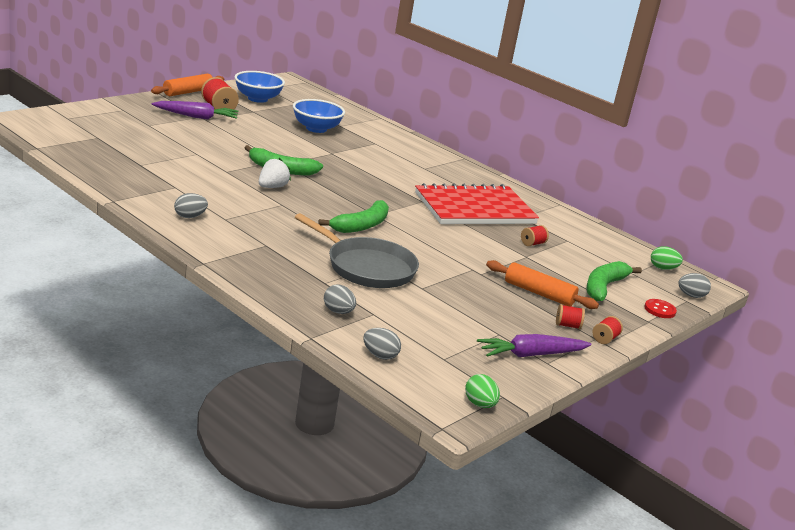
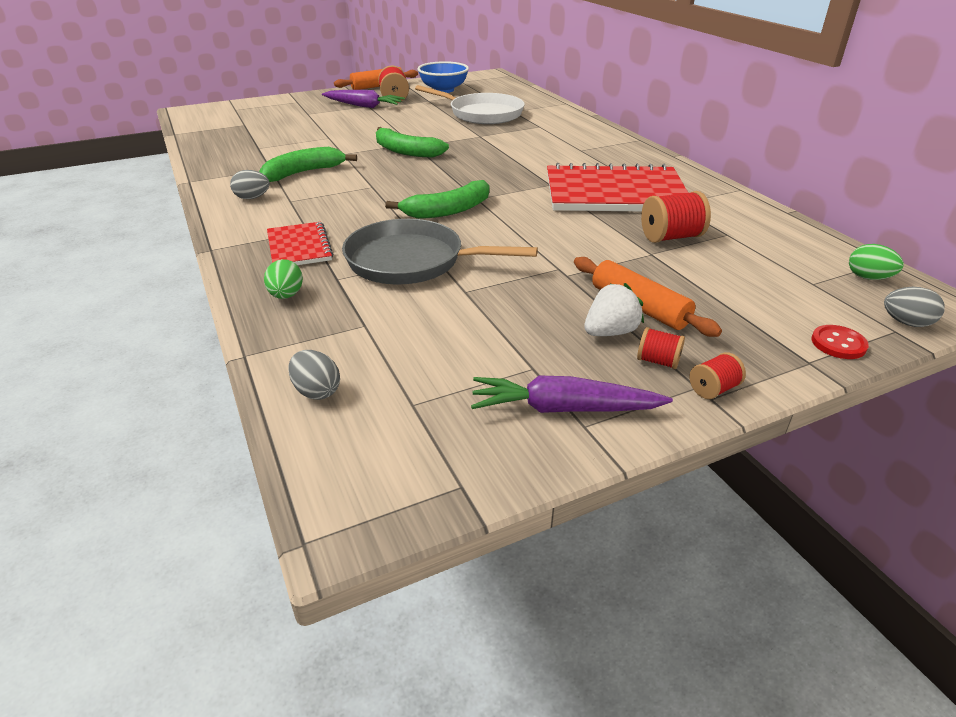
camera: 25 degrees right, 10 degrees up
white strawberry [259,158,291,188] -> white strawberry moved to [584,283,644,336]
blue bowl [293,99,345,133] -> white pan [415,85,525,124]
grey pan [295,213,419,288] -> grey pan turned 135 degrees clockwise [342,219,538,285]
grey egg [324,284,356,314] -> none
green egg [465,374,500,408] -> green egg moved to [264,259,303,299]
red spool [521,225,549,246] -> red spool [641,191,711,243], size x1.77
green banana [587,261,642,301] -> green banana moved to [259,147,357,182]
none -> red notebook [267,222,333,265]

